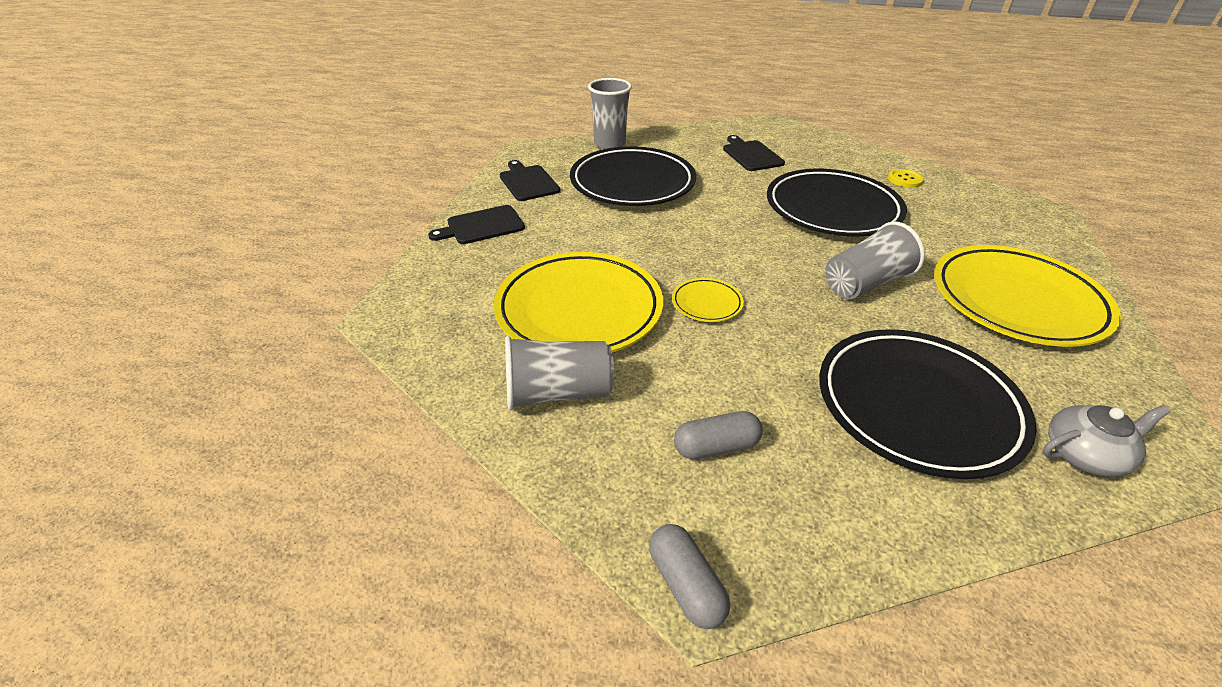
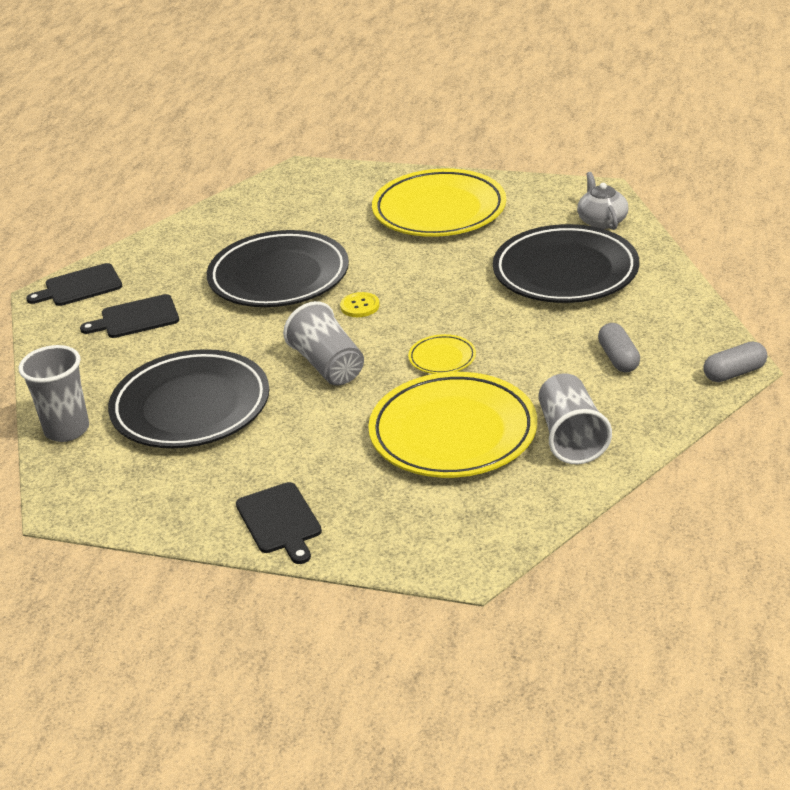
camera: 85 degrees left, 5 degrees down
black cutting board [499,160,560,201] -> black cutting board moved to [26,263,122,306]
grey cup [825,222,925,299] -> grey cup moved to [283,301,364,385]
yellow button [888,169,924,188] -> yellow button moved to [340,292,380,317]

